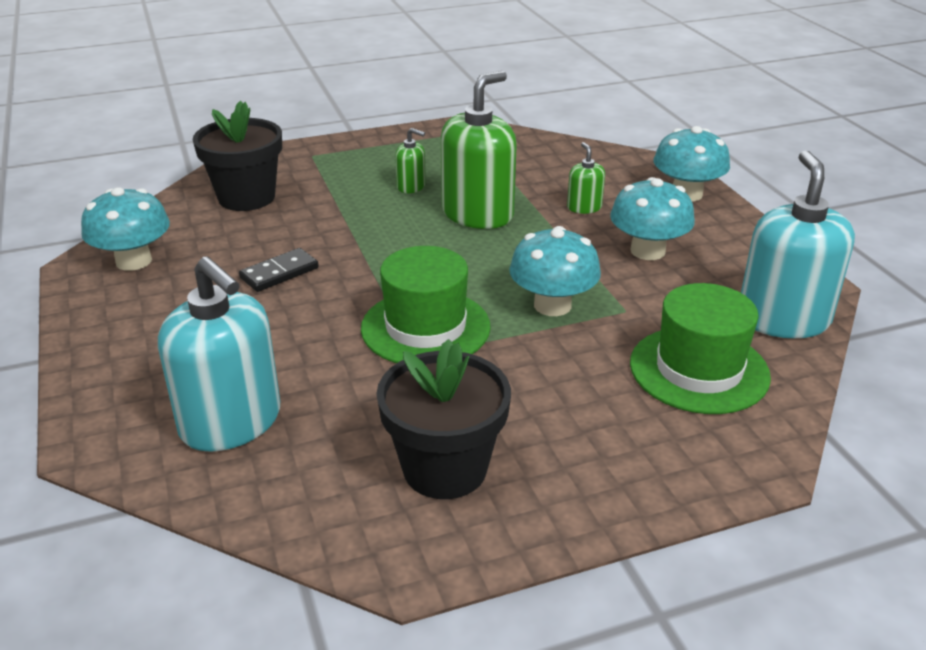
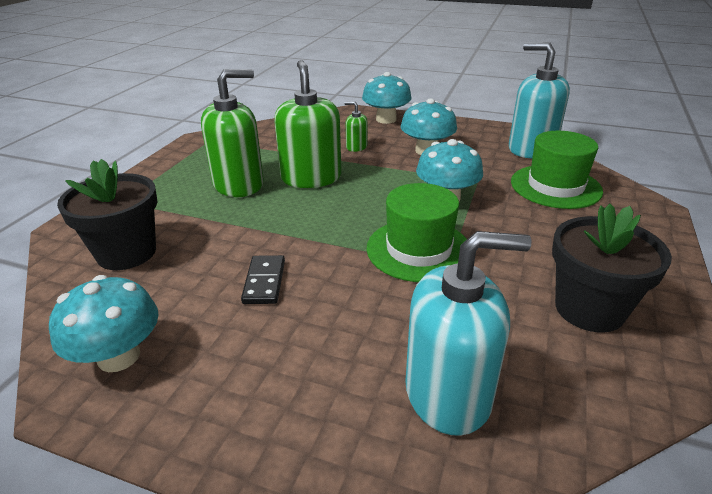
camera: 50 degrees left, 0 degrees up
green soap dispenser [395,128,426,193] -> green soap dispenser [201,69,264,197], size x2.14

